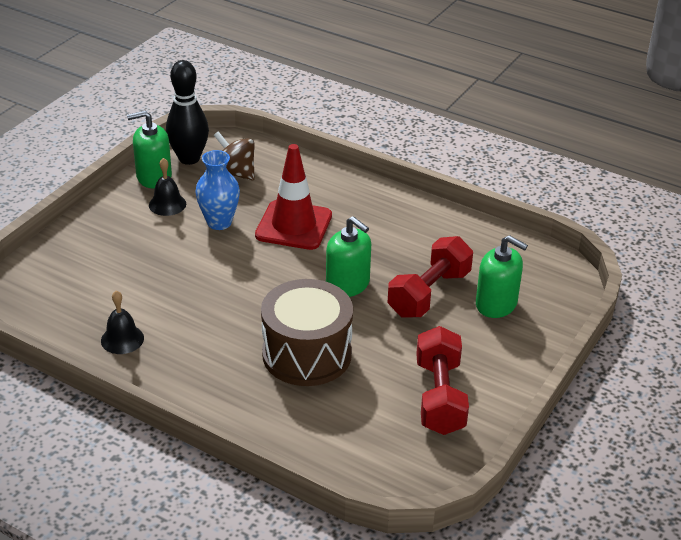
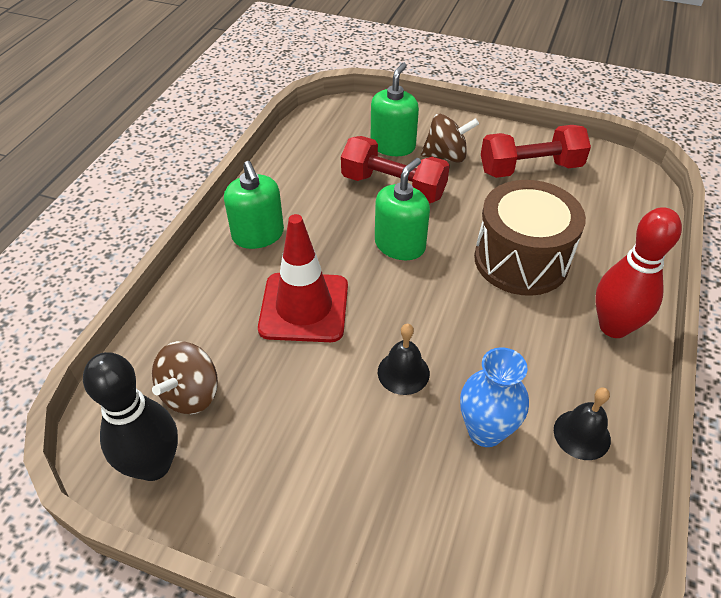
camera: 100 degrees left, 10 degrees up
green soap dispenser [127,111,172,188] -> green soap dispenser moved to [224,161,284,249]
black bell [149,158,186,216] -> black bell moved to [378,324,430,395]
blue vase [195,150,240,230] -> blue vase moved to [460,347,529,447]
none -> brown spinning top [421,114,479,163]
none -> red bowling pin [595,207,682,338]

